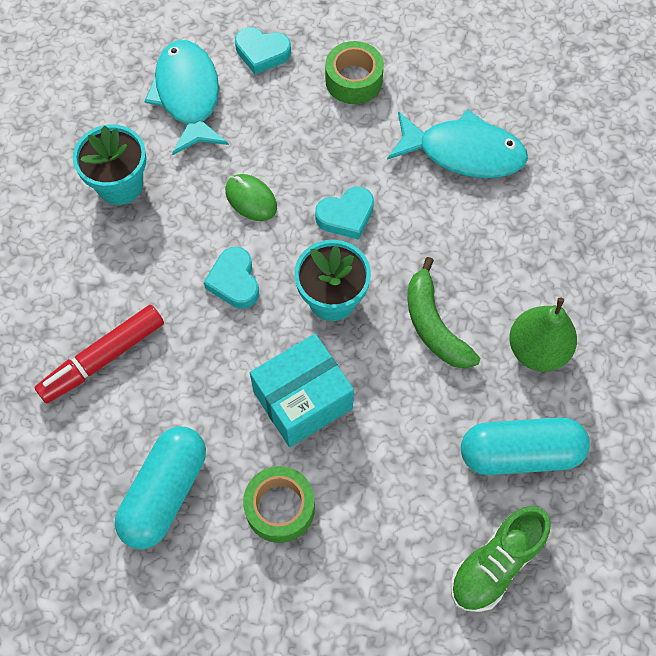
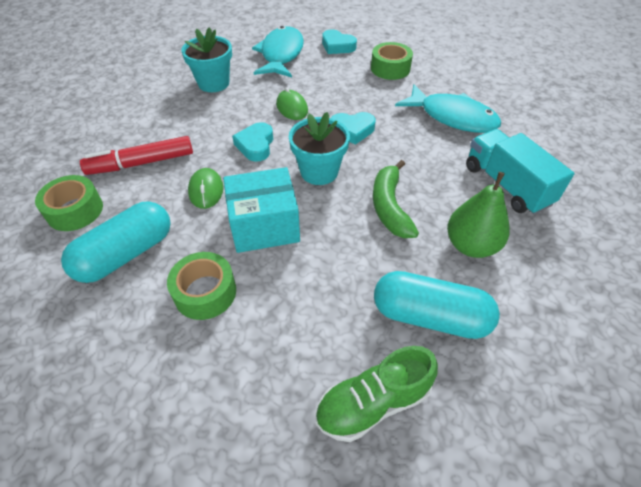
camera: 20 degrees right, 15 degrees down
none -> green tape [35,175,103,231]
none -> green mouse [188,168,223,209]
none -> turquoise truck [466,129,575,215]

